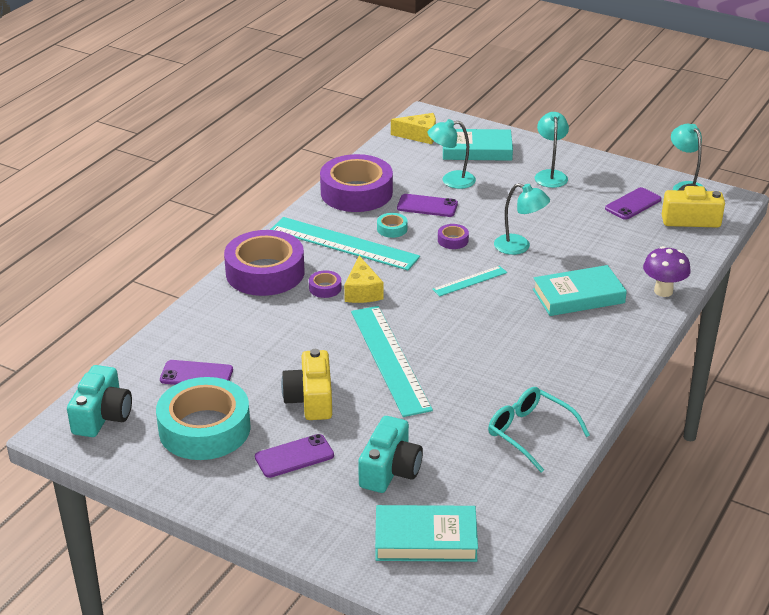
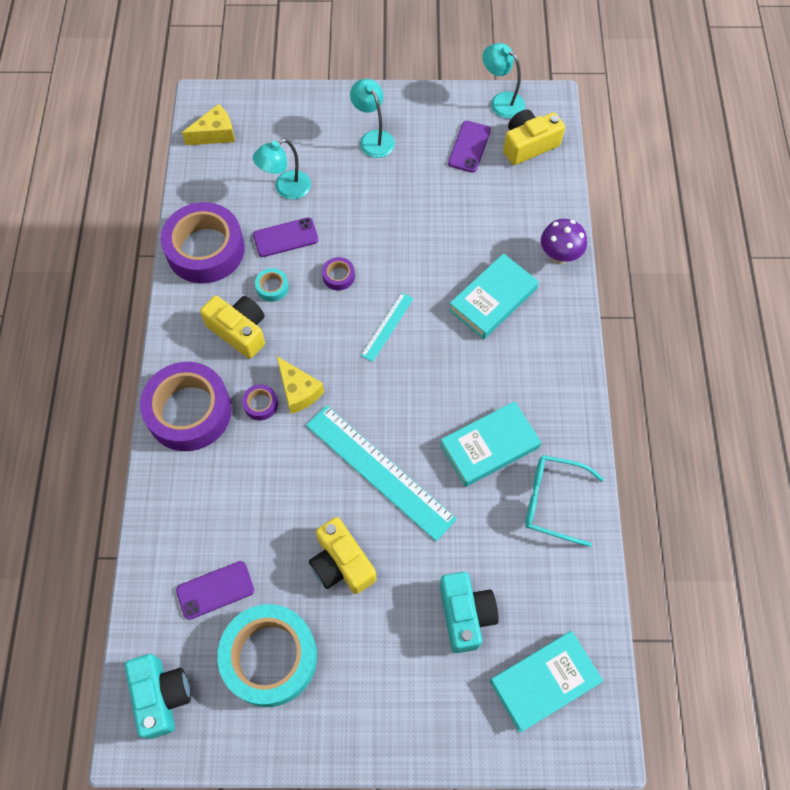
camera: 30 degrees left, 30 degrees up
purple phone [255,434,334,478] -> none
turquoise ruler [270,217,420,271] -> yellow camera [200,296,265,359]
turquoise book [443,129,513,161] -> turquoise book moved to [440,401,541,487]
turquoise lamp [494,183,550,255] -> none

